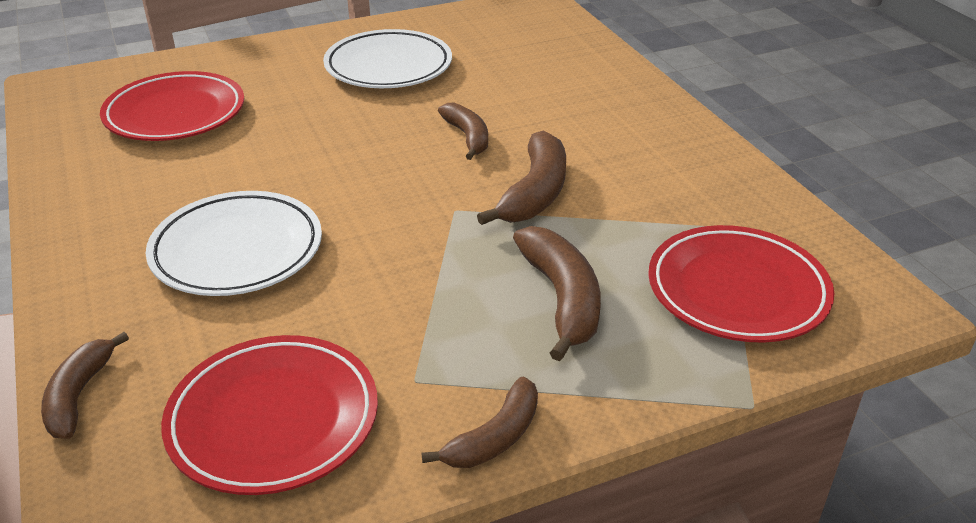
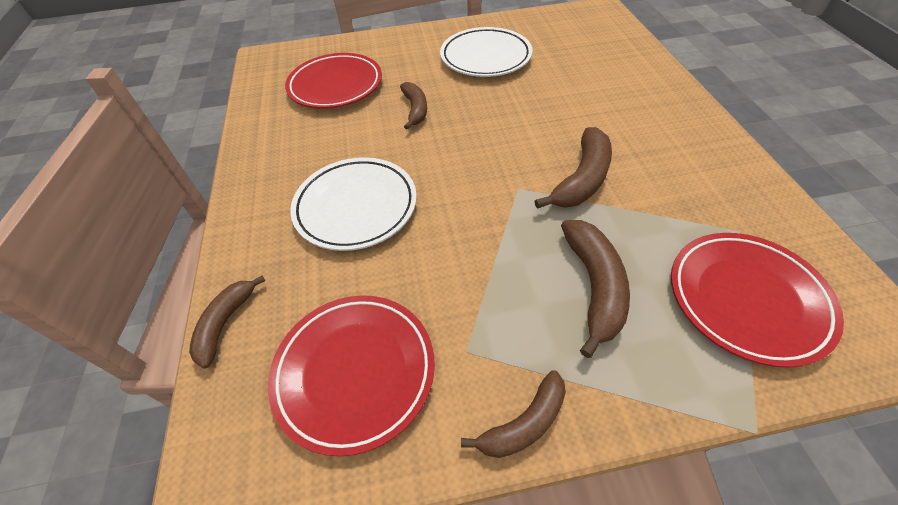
camera: 15 degrees right, 15 degrees up
brown banana [438,103,488,160] -> brown banana moved to [400,82,427,130]

